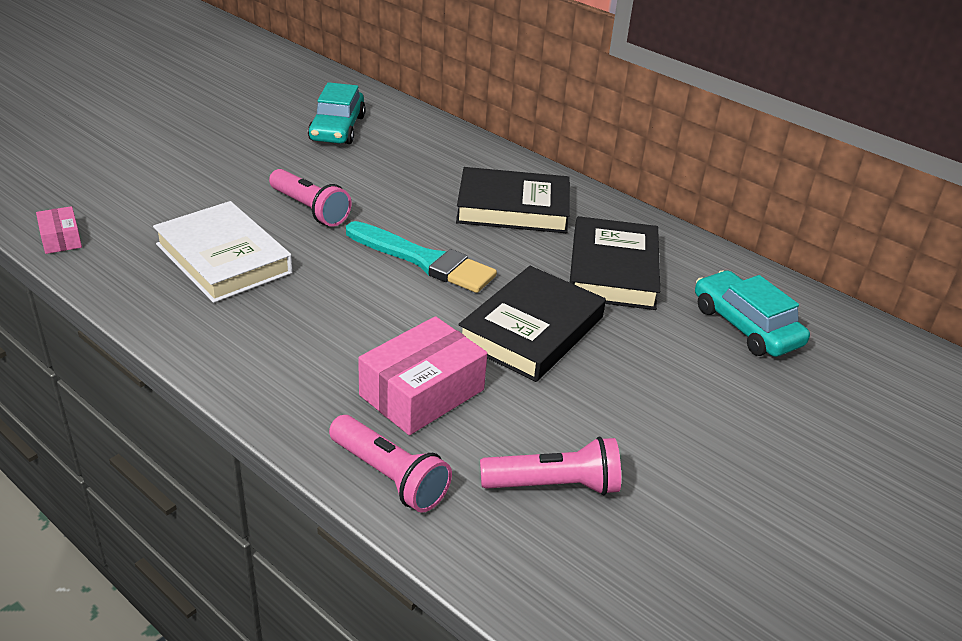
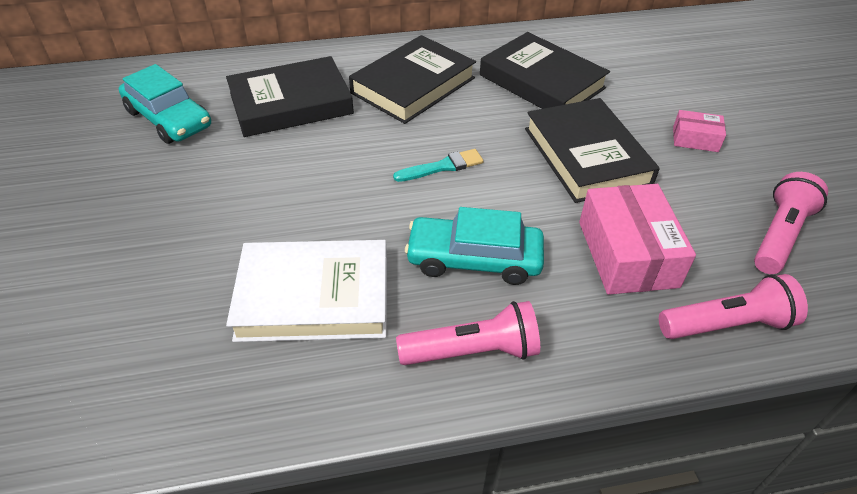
camera: 50 degrees left, 10 degrees up
pink box [36,206,82,254] -> pink box moved to [673,110,726,152]
pink flashlight [269,169,351,227] -> pink flashlight moved to [396,301,540,365]
turquoise brush [346,221,497,293] -> turquoise brush [393,149,483,182], size x0.54
turquoise car [695,270,810,357] -> turquoise car moved to [405,207,544,285]
none -> black book [226,56,354,137]

